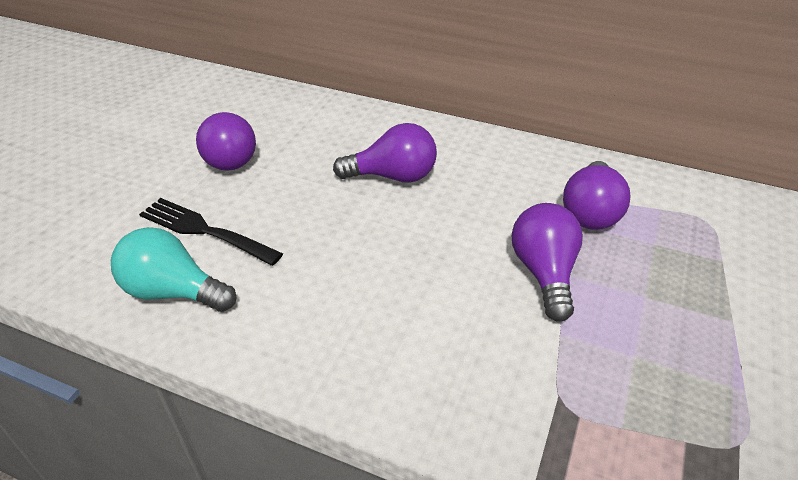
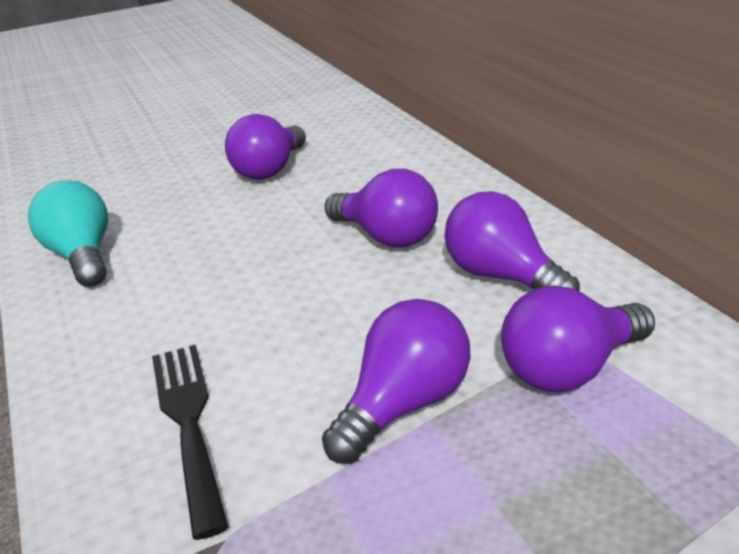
camera: 45 degrees right, 10 degrees down
black fork [139,198,283,266] -> black fork moved to [152,345,229,540]
none -> purple light bulb [444,191,580,291]

